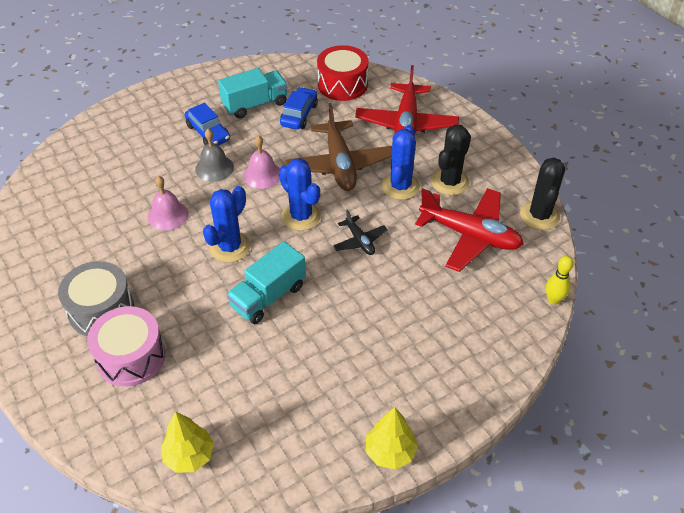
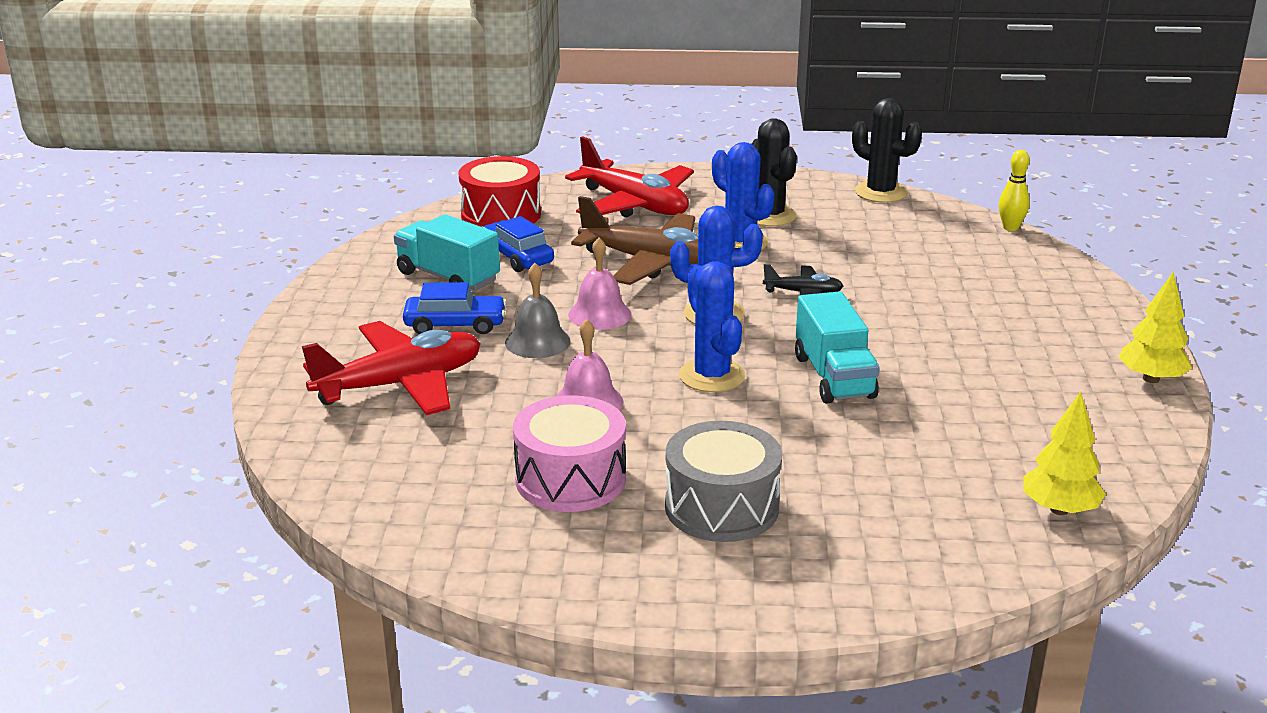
camera: 55 degrees left, 20 degrees down
pink drum [87,306,166,387] -> pink drum moved to [513,395,626,512]
turquoise truck [218,68,288,119] -> turquoise truck turned 60 degrees counterclockwise [394,214,500,290]
red plane [415,188,524,272] -> red plane moved to [302,321,481,415]

